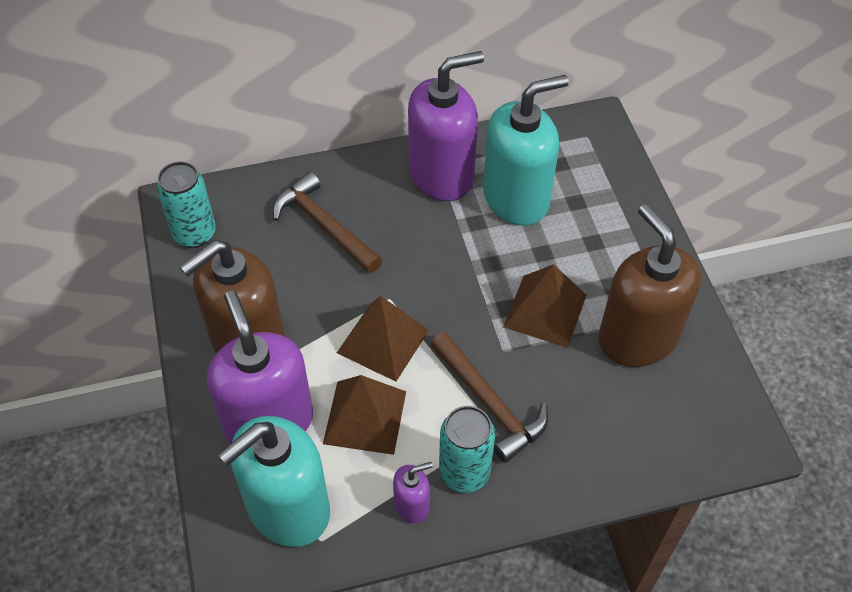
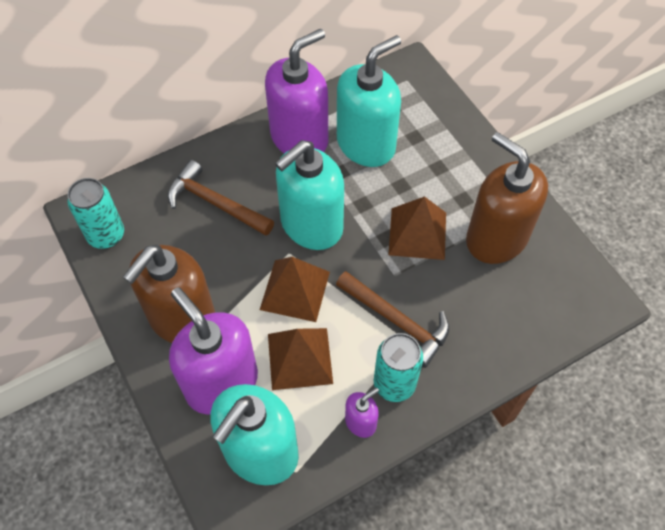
camera: 15 degrees left, 5 degrees up
none -> turquoise soap dispenser [275,140,344,250]

